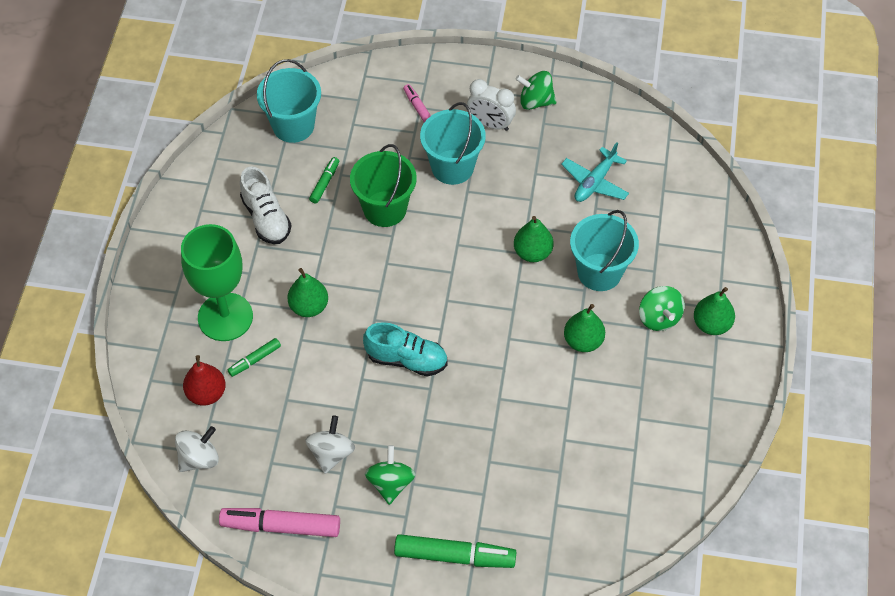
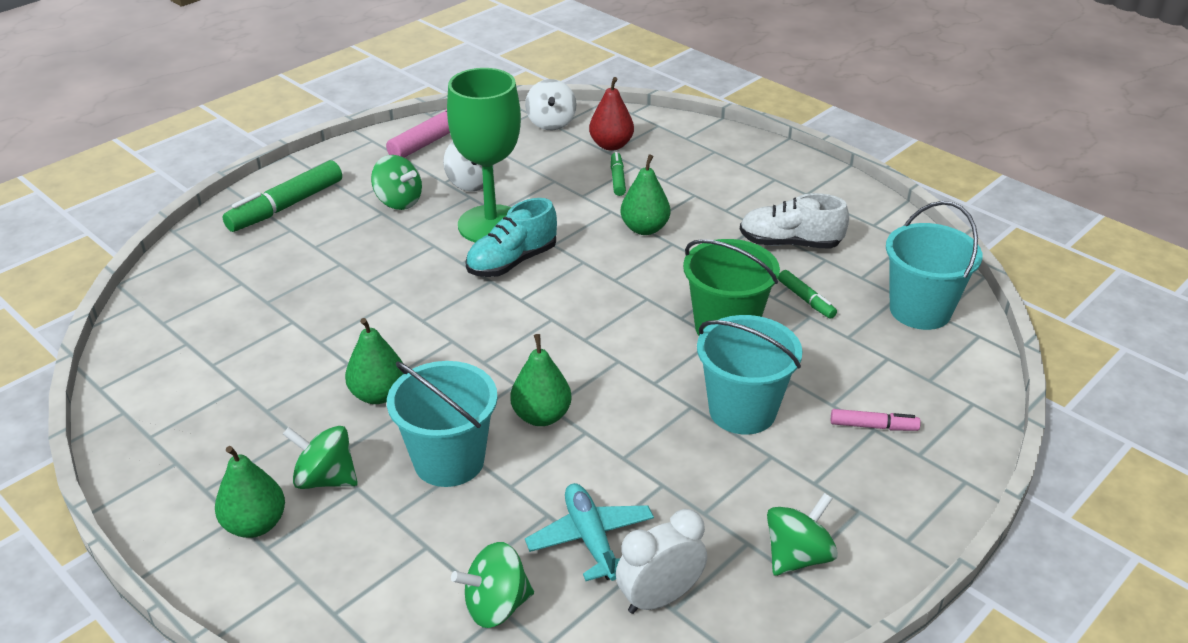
camera: 125 degrees right, 20 degrees down
green goblet [181,224,253,341] -> green goblet moved to [447,68,521,242]
white clock [467,79,516,131] -> white clock moved to [616,509,707,614]
none -> green spinning top [451,542,534,628]

